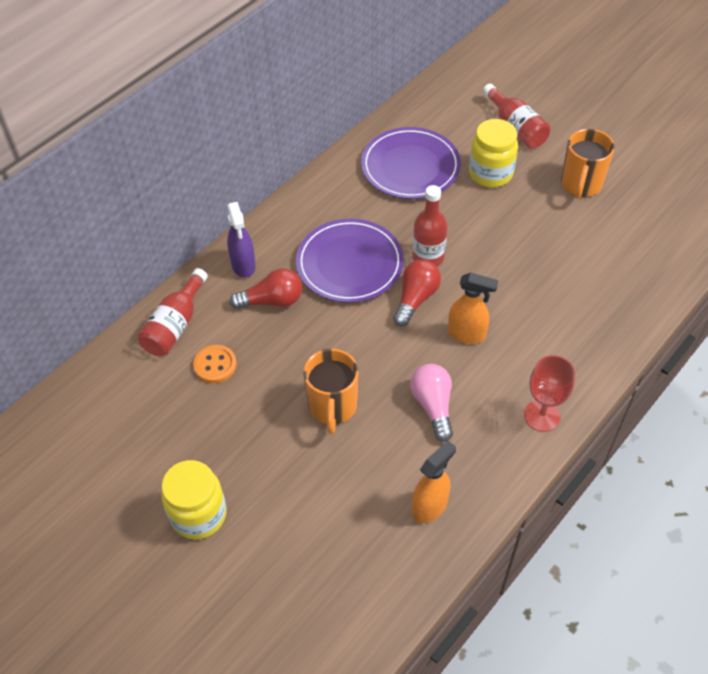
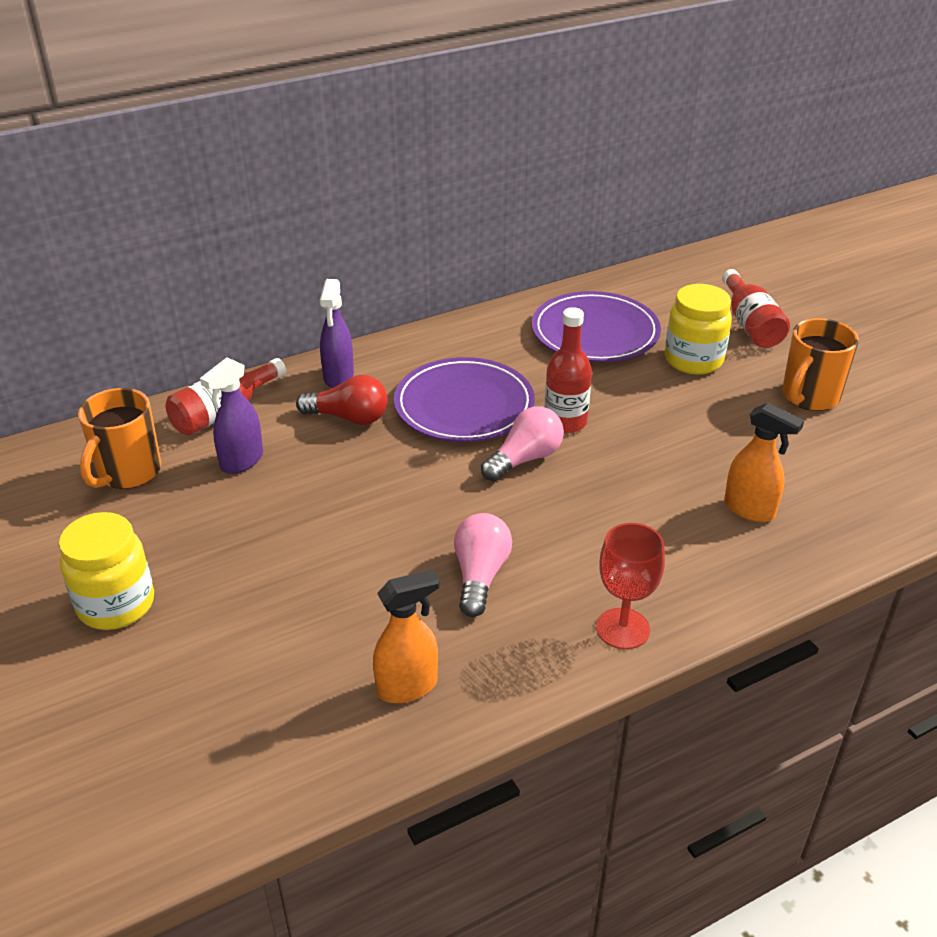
camera: 20 degrees right, 15 degrees down
orange button [193,345,237,383] -> purple spray bottle [200,357,263,474]
orange mug [303,349,359,434] -> orange mug moved to [78,388,161,489]
red light bulb [393,259,441,326] -> pink light bulb [481,407,564,481]
orange spray bottle [448,272,498,344] -> orange spray bottle moved to [724,403,804,522]

